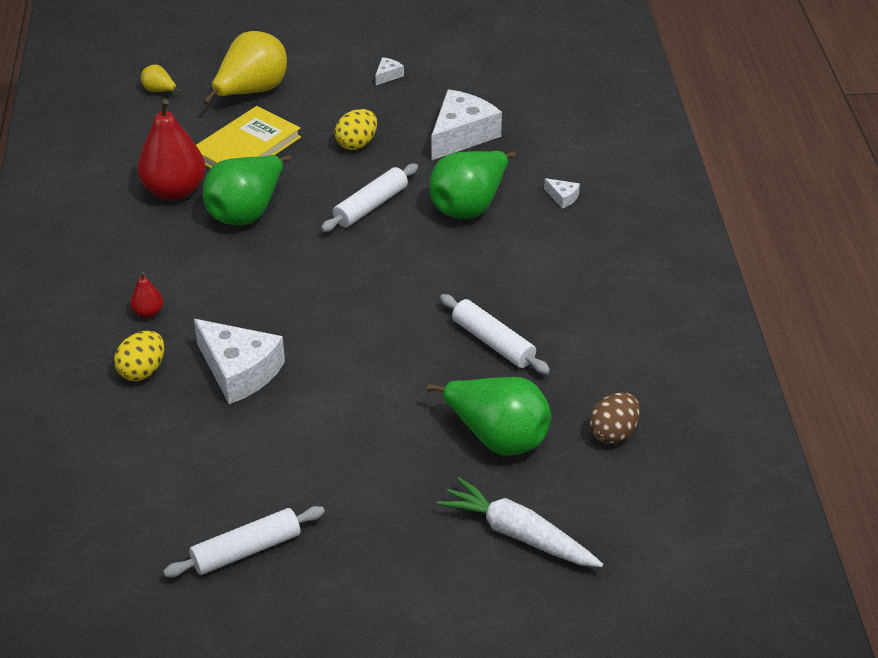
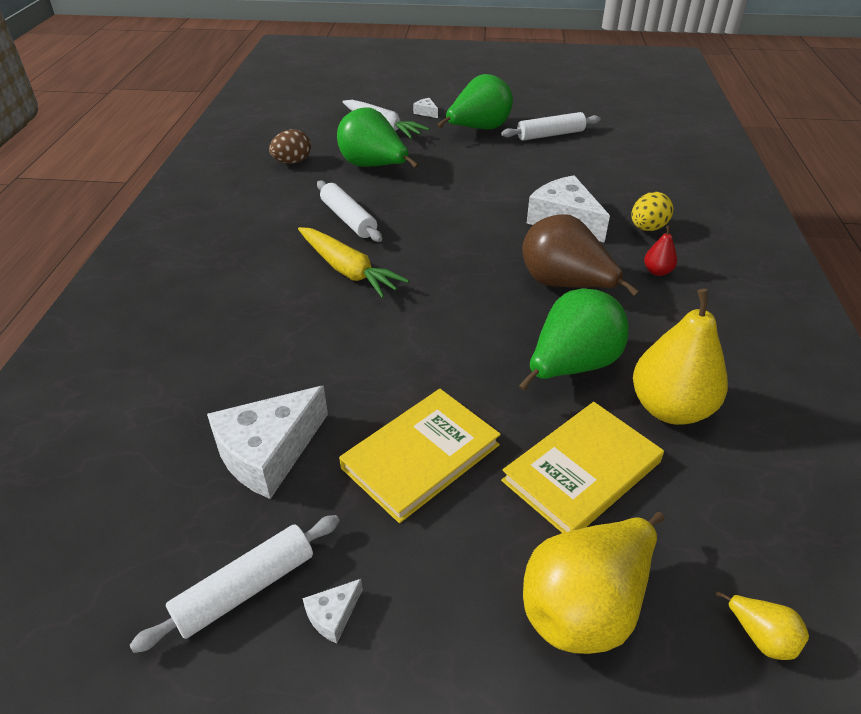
camera: 170 degrees left, 0 degrees up
red pear [137,99,205,201] -> yellow pear [633,289,728,425]
white rolling pin [321,164,418,232] -> white rolling pin moved to [130,515,340,653]
yellow egg [335,109,377,150] -> yellow book [339,389,501,523]
green pear [429,151,516,219] -> green pear moved to [437,74,513,129]
white cheese [544,178,580,209] -> white cheese moved to [413,98,438,118]
none -> yellow carrot [298,227,409,298]
none -> brown pear [522,214,638,296]

